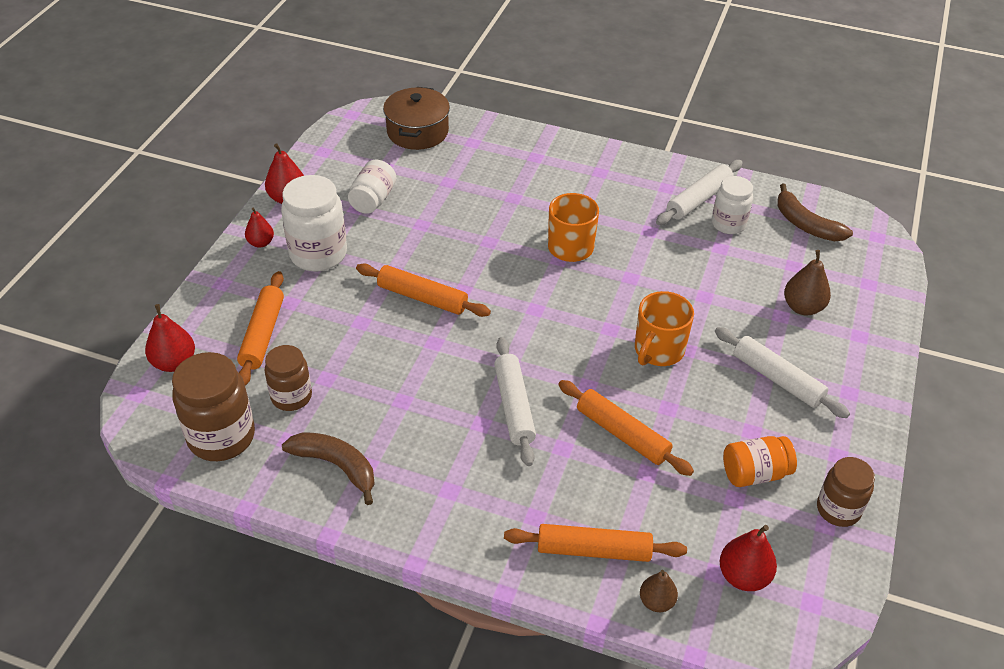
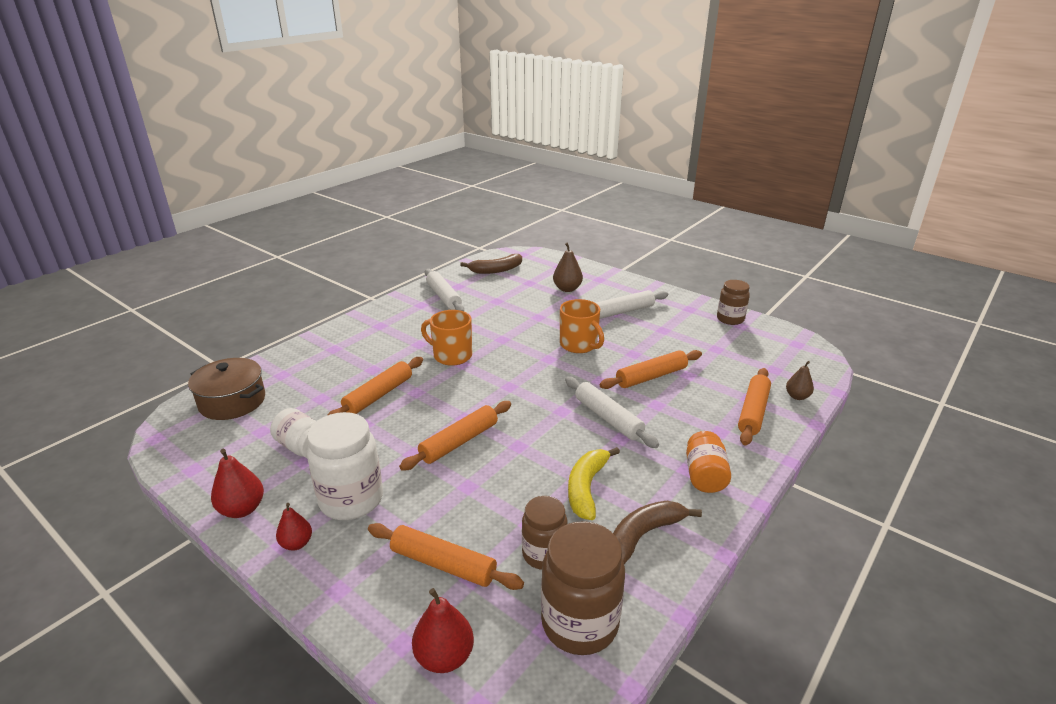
camera: 70 degrees left, 15 degrees down
white rolling pin [494,337,536,466] -> white rolling pin turned 45 degrees clockwise [565,377,659,448]
white jar [712,176,753,234] -> none
red pear [720,525,777,591] -> none
orange jar [723,436,797,487] -> orange jar moved to [686,431,731,493]
none -> orange rolling pin [328,357,423,415]
none -> yellow banana [568,447,620,520]

